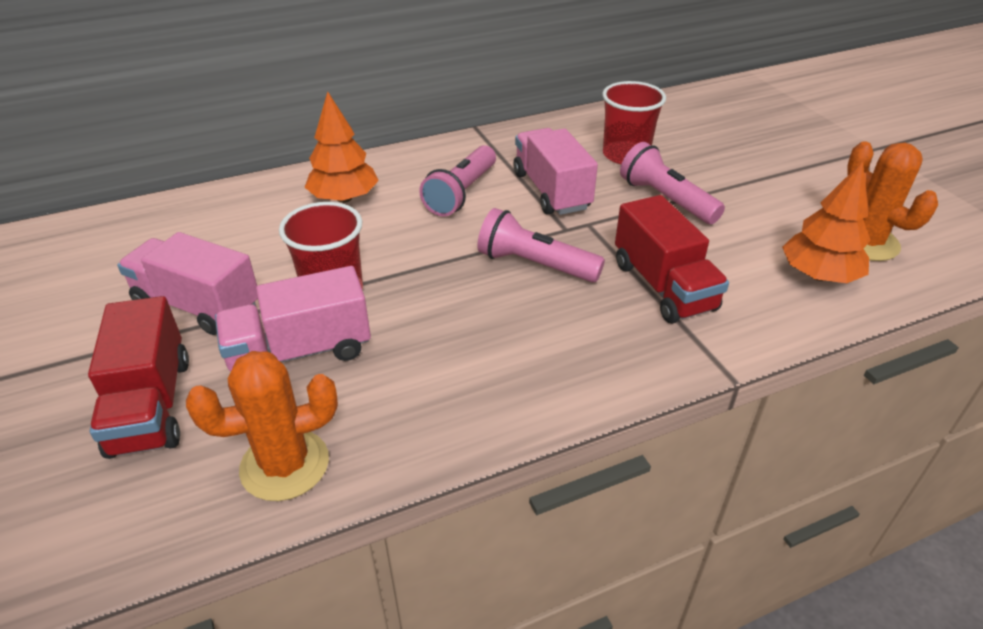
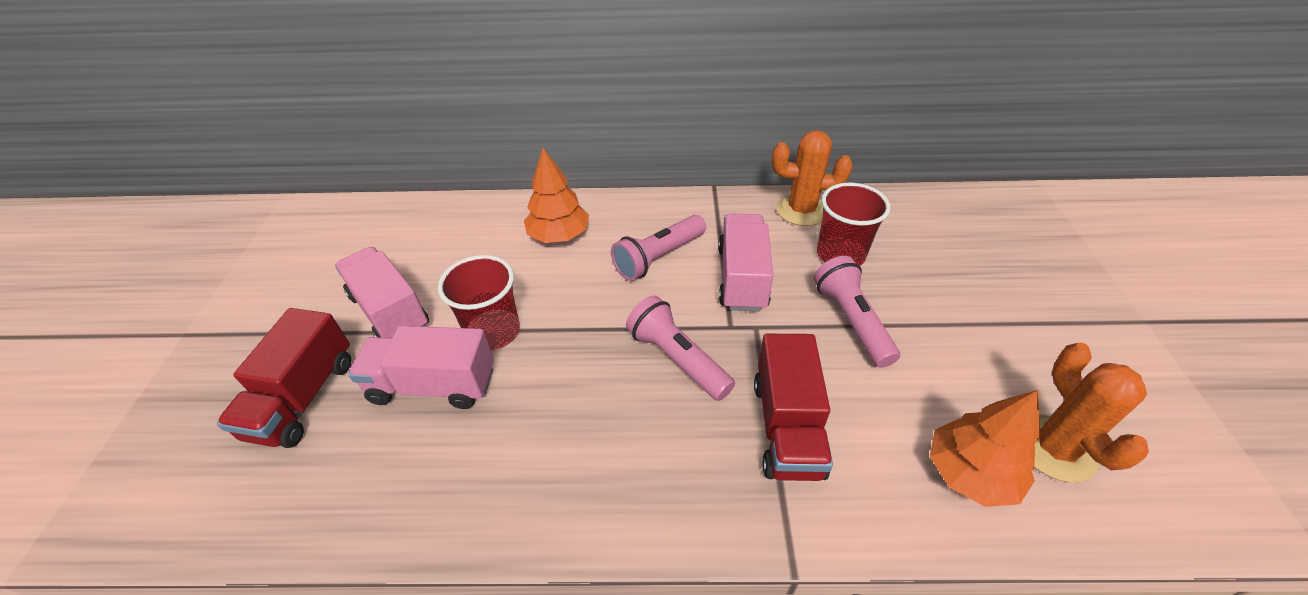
camera: 25 degrees right, 5 degrees up
orange cactus [186,351,338,501] -> orange cactus moved to [772,130,853,226]

